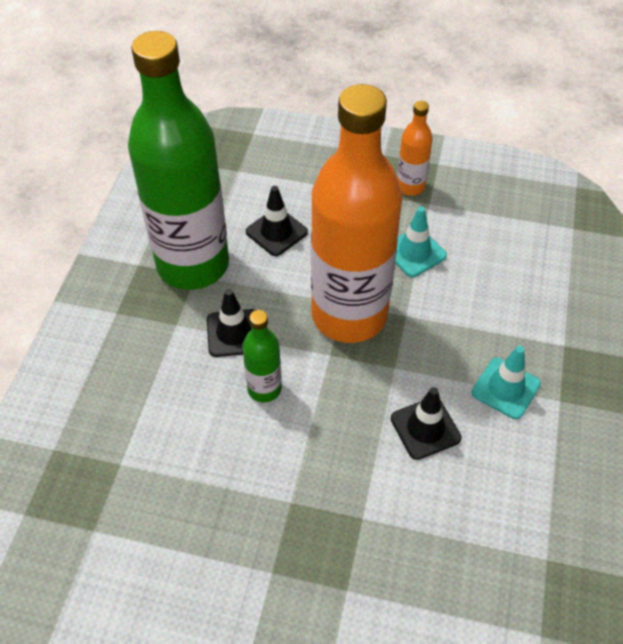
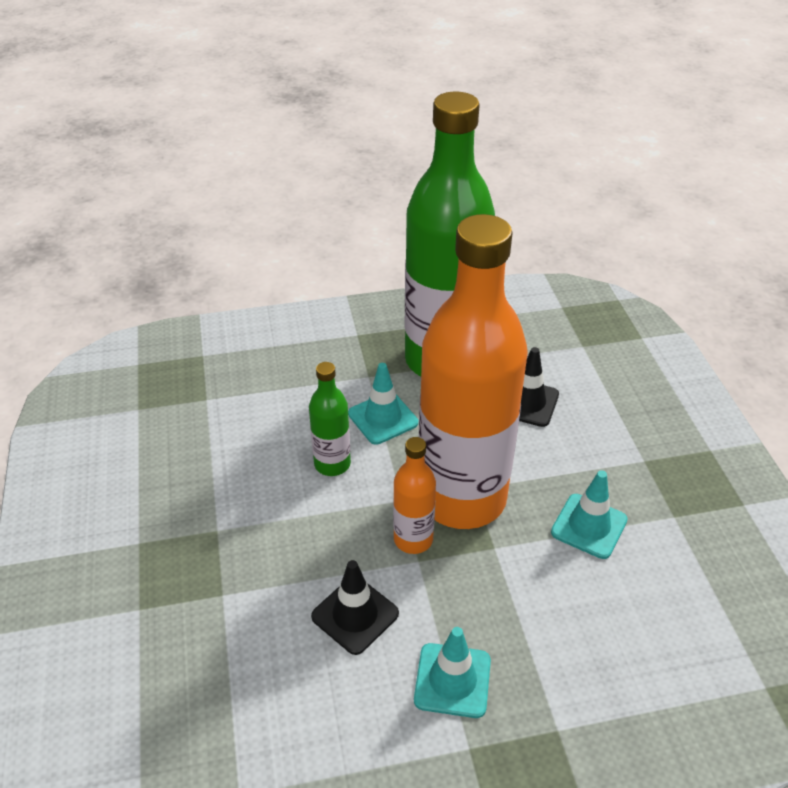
camera: 65 degrees right, 10 degrees down
black traffic cone [207,289,255,357] -> turquoise traffic cone [348,363,418,445]
orange bottle [397,101,433,196] -> orange bottle moved to [393,437,436,554]

